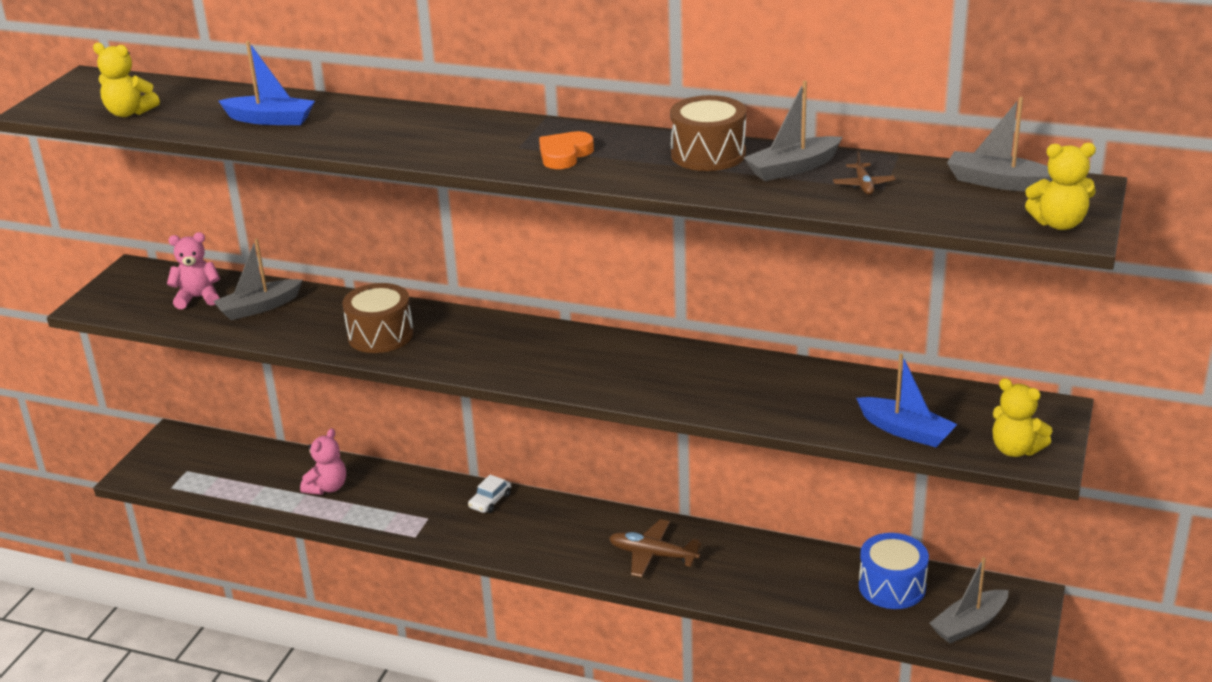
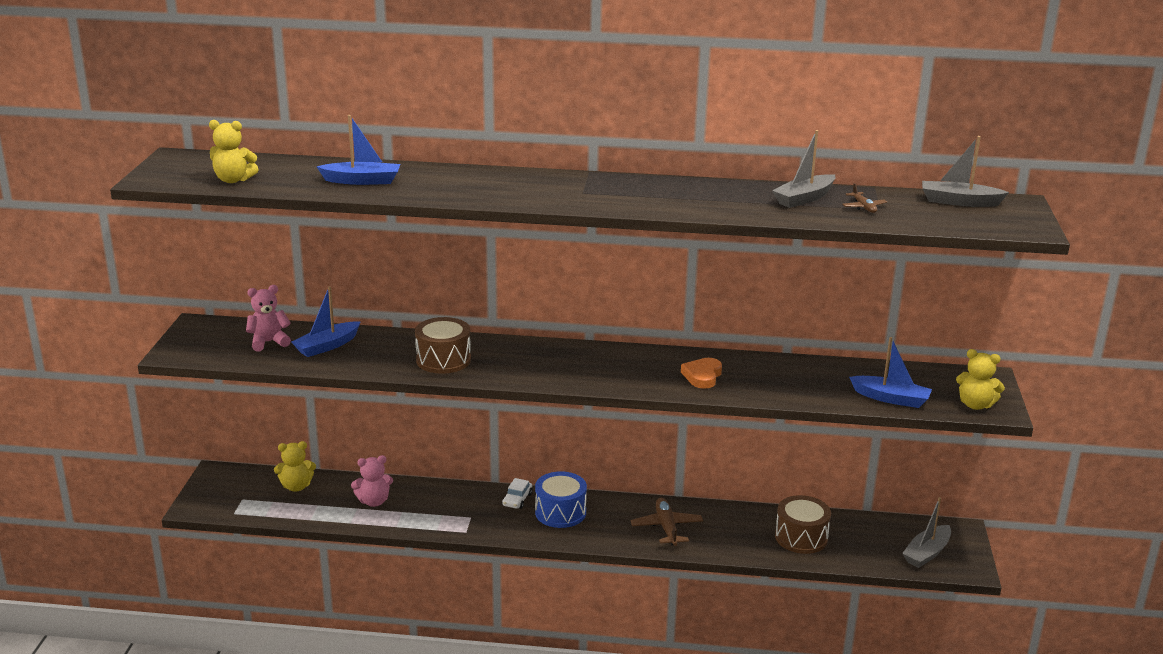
camera: 15 degrees left, 5 degrees down
grey boat [213,239,303,320] -> blue boat [292,286,360,357]
pink teddy bear [300,428,346,495] -> pink teddy bear turned 60 degrees clockwise [351,455,393,507]
orange heart [539,131,594,169] -> orange heart moved to [681,358,722,389]
brown plane [609,519,701,577] -> brown plane turned 75 degrees clockwise [631,498,703,546]
brown drum [670,95,746,171] -> brown drum moved to [775,495,831,554]
blue drum [859,533,929,609] -> blue drum moved to [535,471,587,528]
yellow teddy bear [1025,143,1096,230] -> yellow teddy bear moved to [274,441,316,491]

